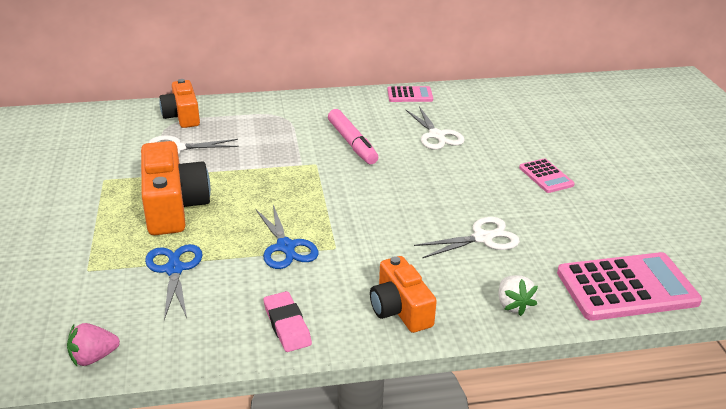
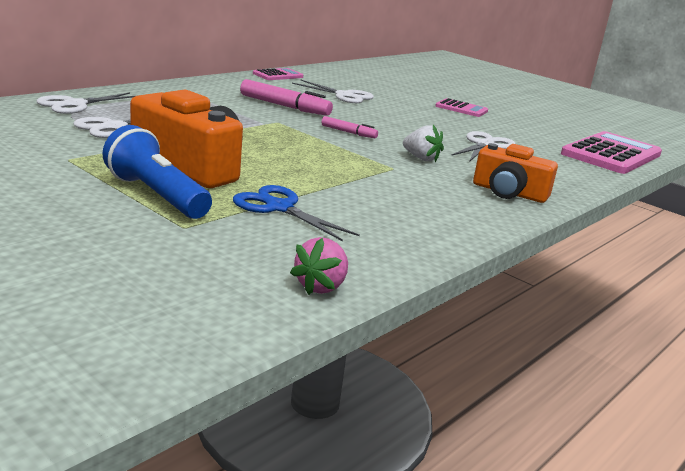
camera: 40 degrees left, 10 degrees down
orange camera [159,79,200,128] -> white scissors [36,92,135,114]
blue scissors [255,205,319,269] -> none
pink eraser [264,291,312,352] -> none
white strawberry [499,275,538,316] -> white strawberry moved to [403,125,444,162]
none -> blue flashlight [102,125,212,219]
none -> pink marker [322,116,378,138]

